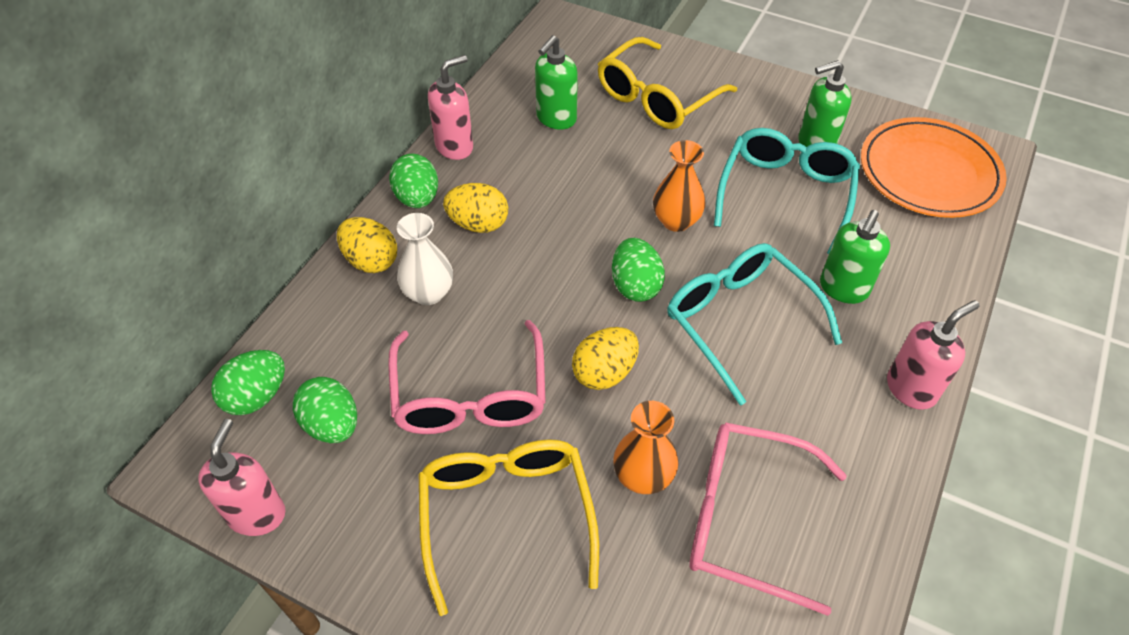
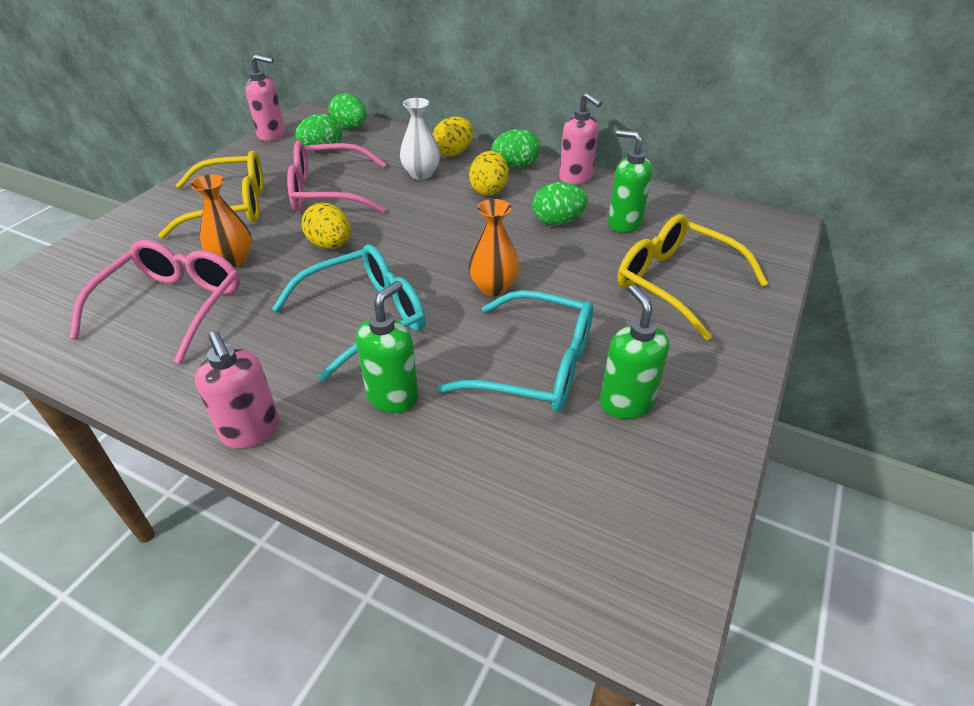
camera: 90 degrees right, 10 degrees down
green egg [612,238,665,302] -> green egg moved to [532,182,588,226]
green soap dispenser [820,210,890,304] -> green soap dispenser turned 90 degrees clockwise [356,281,419,413]
orange plate [861,117,1007,218] -> none

